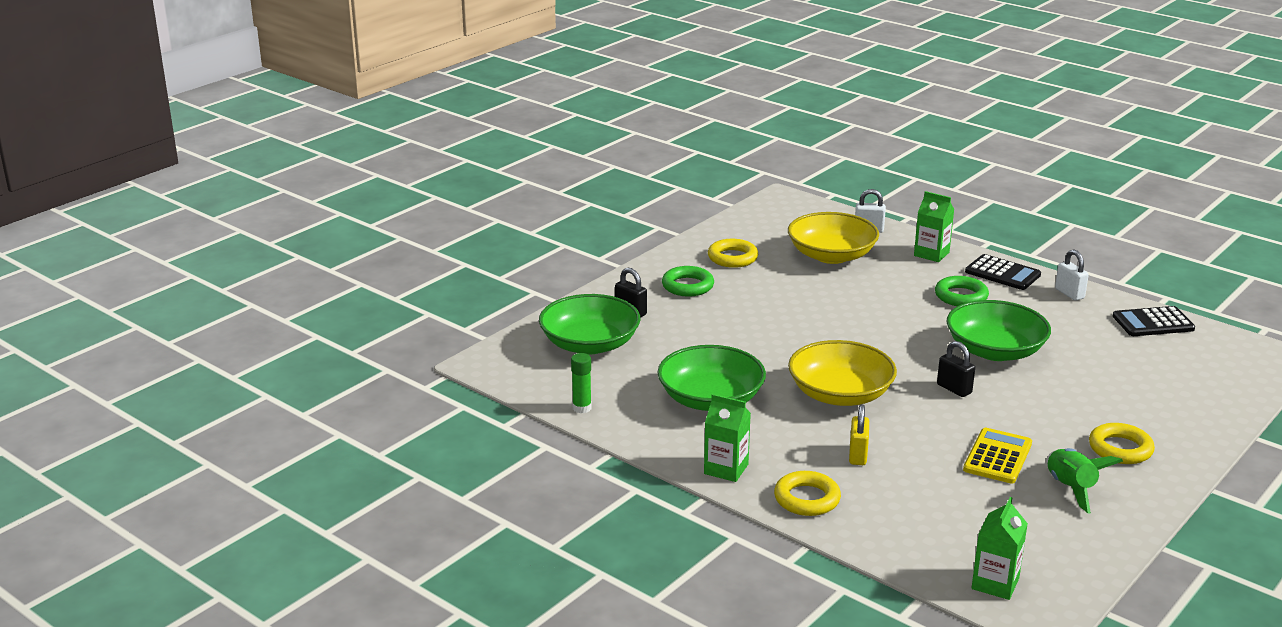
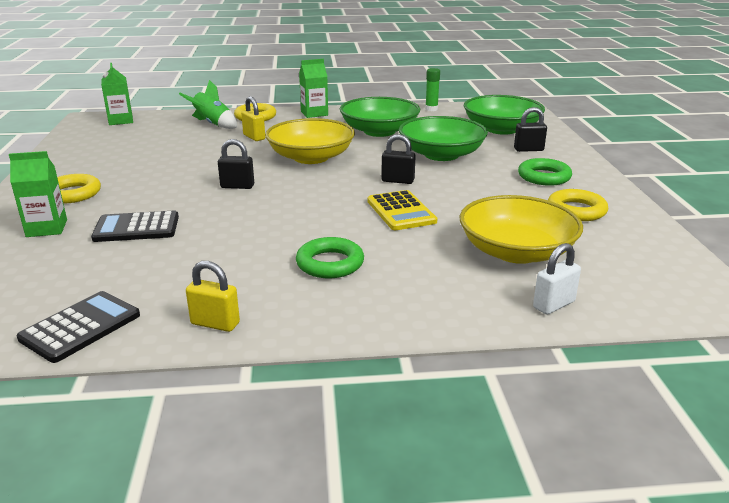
camera: 135 degrees right, 0 degrees up
green carton [914,191,954,262] -> green carton moved to [9,151,67,237]
green bowl [947,300,1051,361] -> green bowl moved to [399,116,488,161]
yellow calculator [963,428,1032,484] -> yellow calculator moved to [367,190,437,230]
black calculator [965,254,1041,290] -> black calculator moved to [91,211,179,242]
green rocket [1047,448,1123,513] -> green rocket moved to [179,80,237,129]
white padlock [1055,249,1089,301] -> yellow padlock [186,261,240,332]
none -> black padlock [381,134,415,184]

